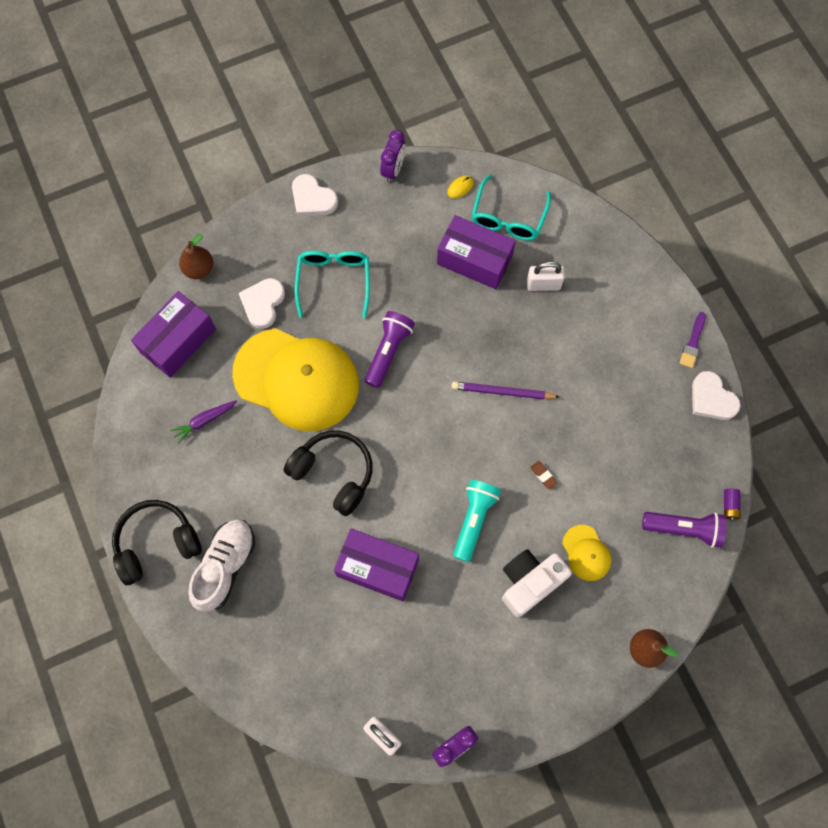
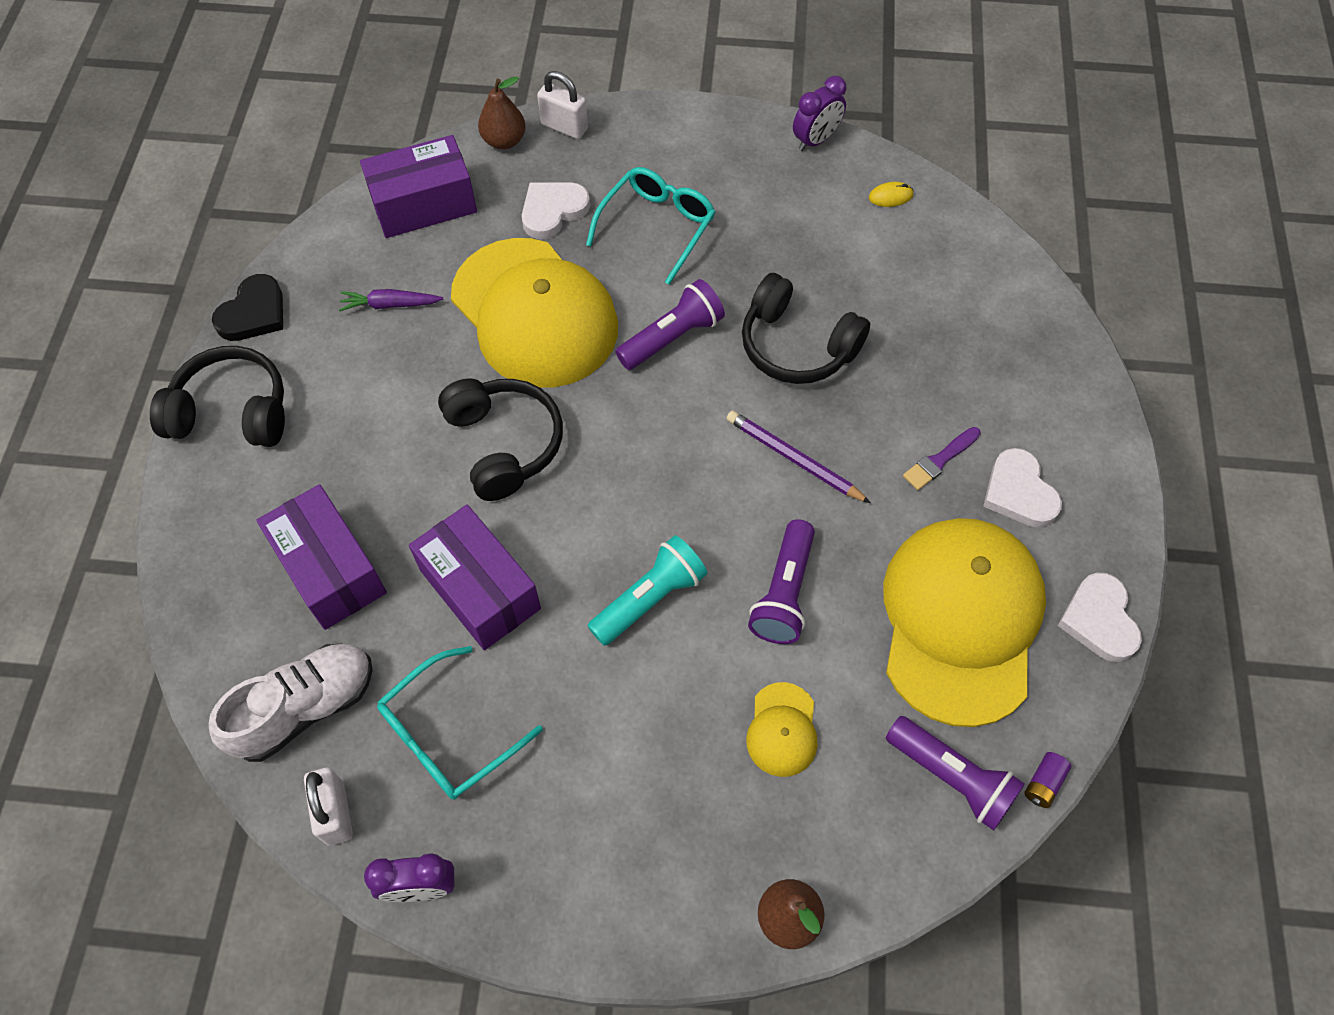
camera: 30 degrees right, 10 degrees down
white shoe [188,519,255,612] -> white shoe moved to [209,644,373,762]
white heart [292,174,338,216] -> white heart moved to [983,448,1062,528]
purple box [437,215,516,289] -> purple box moved to [256,484,387,630]
turquoise glasses [471,174,551,241] -> turquoise glasses moved to [377,646,543,800]
white camera [502,549,572,617] -> none
white padlock [527,261,565,291] -> white padlock moved to [537,71,588,139]
brown eraser [530,461,557,489] -> purple flashlight [748,519,815,644]
purple brush [680,312,706,368] -> purple brush moved to [903,427,981,490]
none -> black heart [212,274,283,341]
none -> black headphones [742,273,870,384]
none -> yellow cap [883,518,1046,727]

